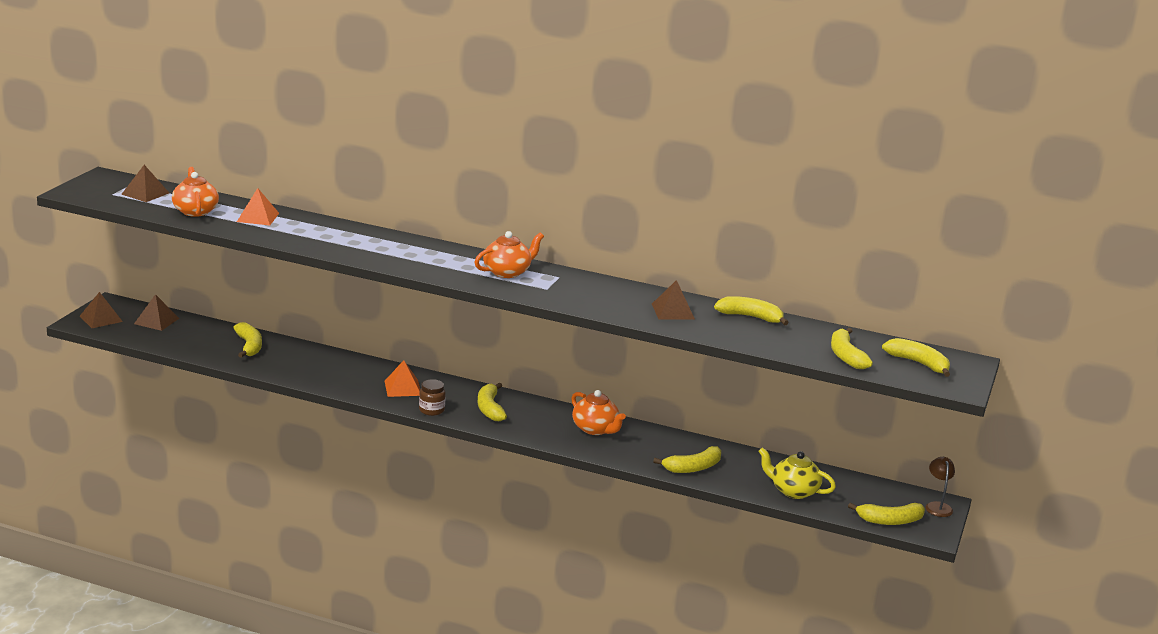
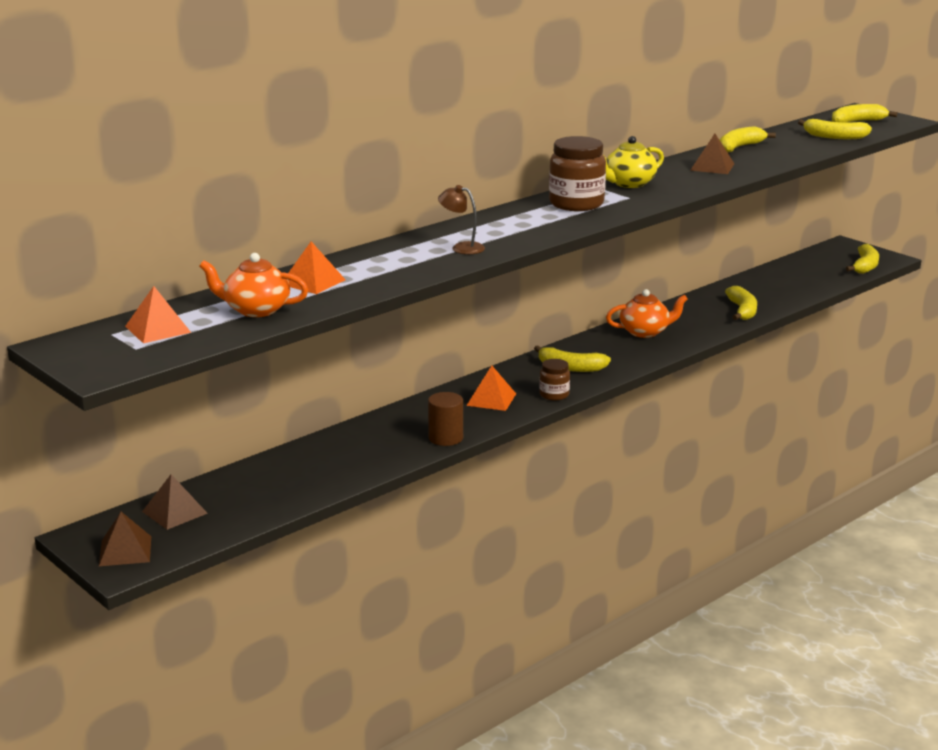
camera: 60 degrees left, 0 degrees up
brown pyramid [121,165,169,202] -> orange pyramid [125,286,191,343]
yellow banana [233,322,262,358] -> none
orange teapot [474,231,544,278] -> brown jar [549,136,606,211]
yellow teapot [758,447,836,499] -> yellow teapot moved to [604,136,664,188]
brown lamp [926,457,955,517] -> brown lamp moved to [438,185,485,254]
none -> brown cylinder [428,392,463,446]

